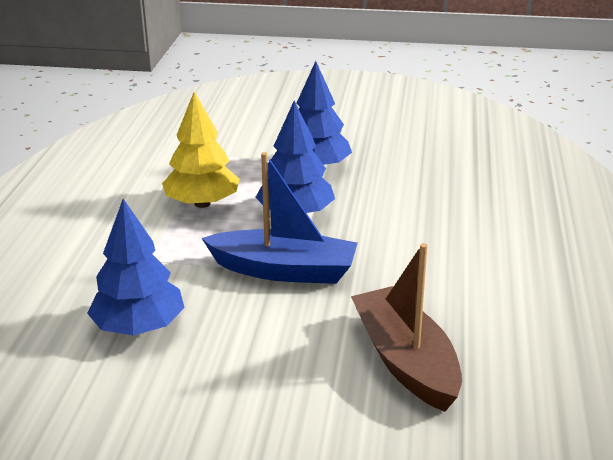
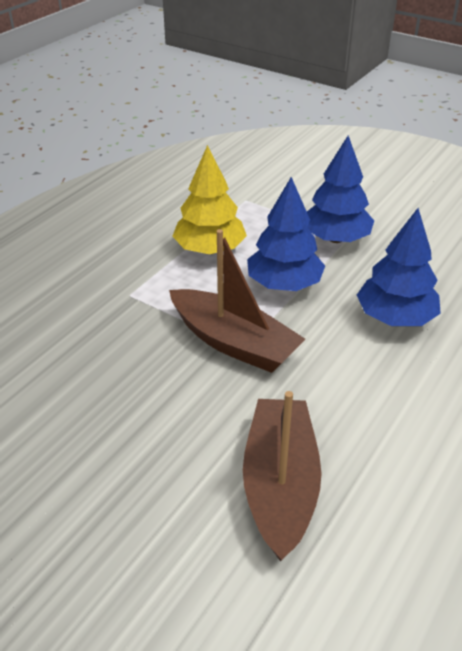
camera: 25 degrees right, 10 degrees up
blue tree [87,199,185,335] -> blue tree moved to [357,208,441,326]
blue boat [202,152,358,284] -> brown boat [169,229,305,373]

